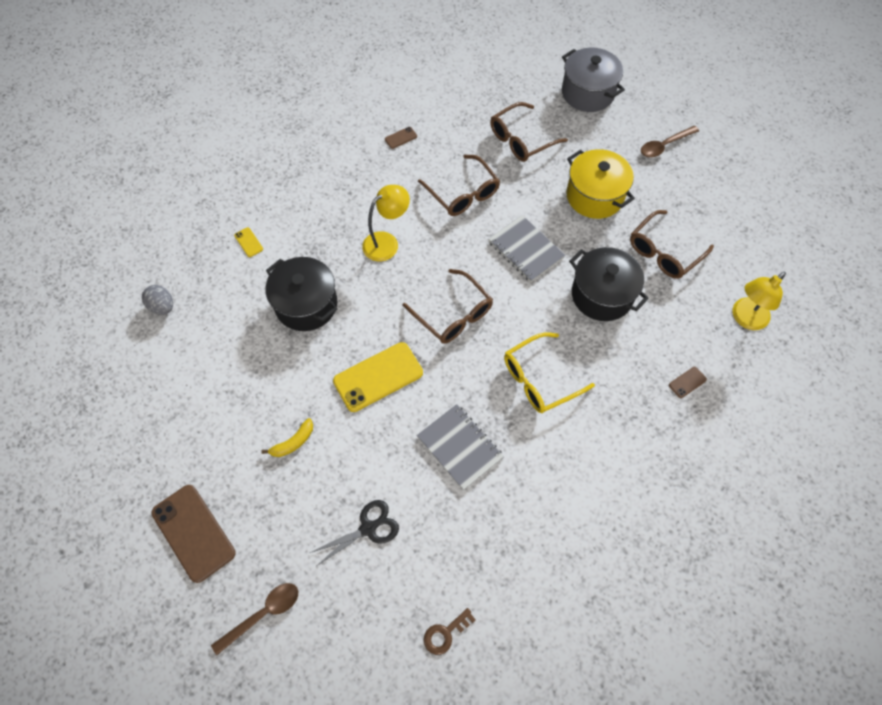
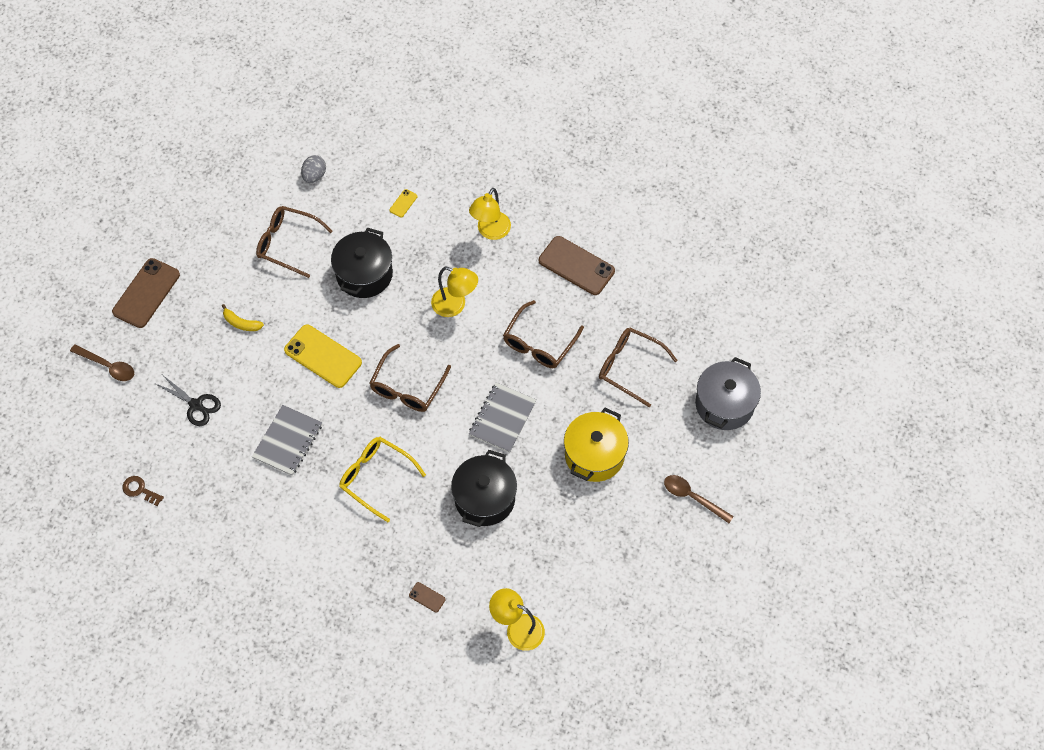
camera: 65 degrees right, 0 degrees up
brown phone [385,127,417,149] -> brown phone [539,236,615,295], size x2.31
brown glasses [630,210,714,279] -> brown glasses moved to [256,206,333,278]
none -> yellow lamp [469,188,511,240]

